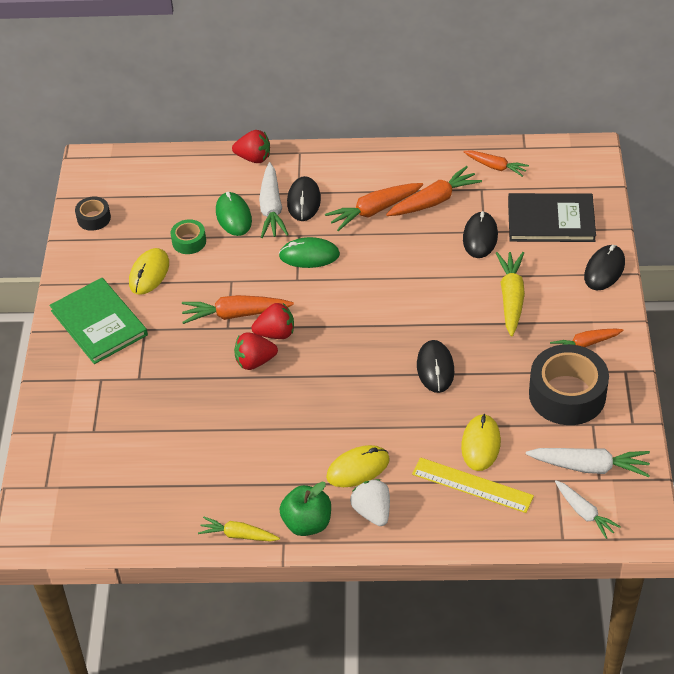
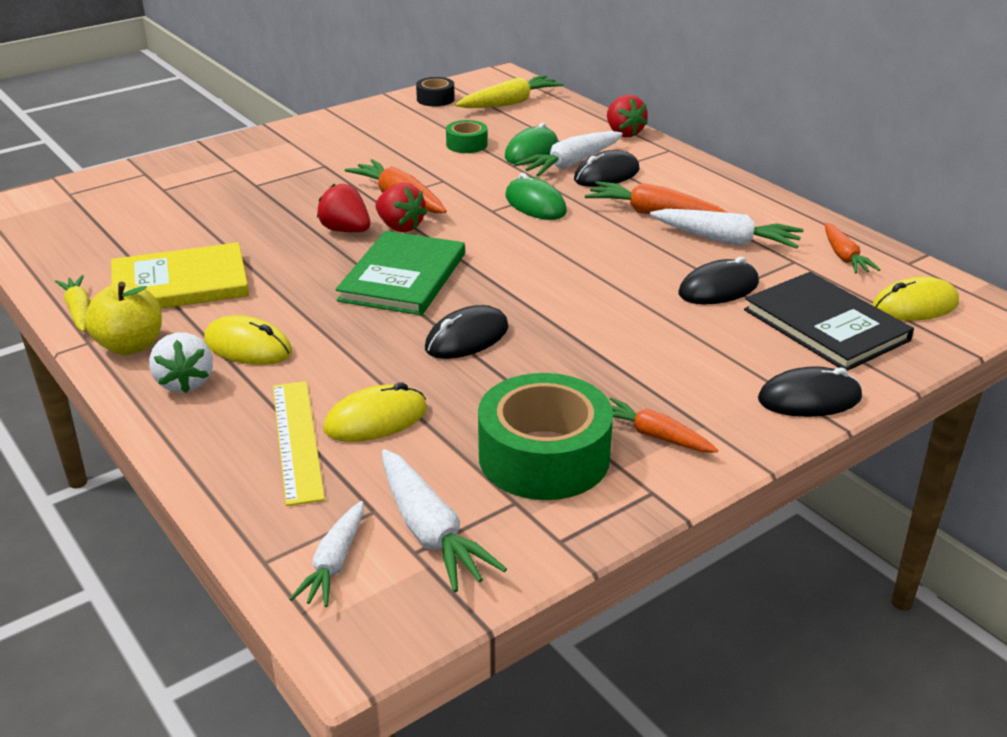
camera: 50 degrees right, 15 degrees down
green book [49,278,148,364] -> green book moved to [336,231,465,315]
yellow mouse [129,248,169,295] -> yellow mouse moved to [872,277,959,321]
green apple [280,482,331,536] -> yellow apple [85,282,162,355]
white strawberry [350,479,390,526] -> white strawberry turned 135 degrees clockwise [149,332,213,393]
orange carrot [386,166,482,216] -> white carrot [650,209,803,249]
yellow carrot [496,252,525,337] -> yellow carrot moved to [455,75,564,108]
black tape [529,344,609,425] -> green tape [478,373,613,500]
none -> yellow book [111,242,249,308]

